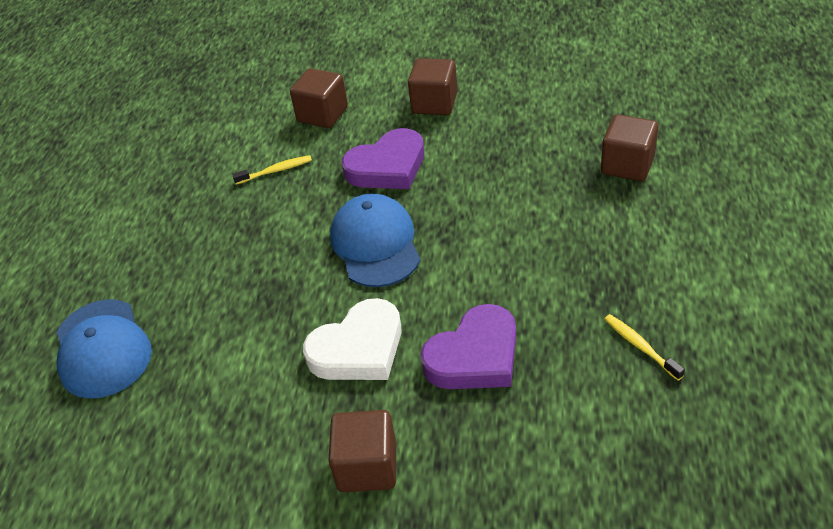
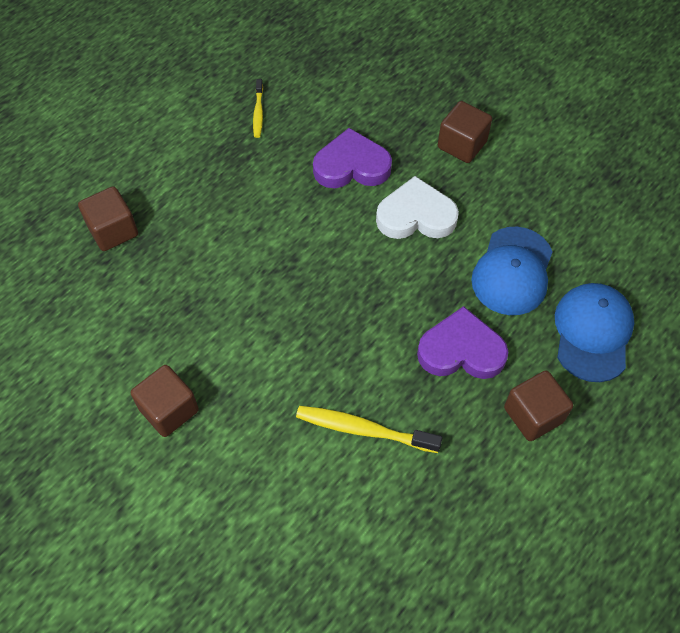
camera: 150 degrees left, 15 degrees up
yellow toothbrush [232,155,312,185] -> yellow toothbrush [296,406,442,453], size x1.72
brown cube [290,68,348,128] -> brown cube moved to [504,371,573,441]
blue cap [330,194,420,287] -> blue cap moved to [471,227,552,315]
purple heart [342,128,425,189] -> purple heart moved to [417,306,508,379]

